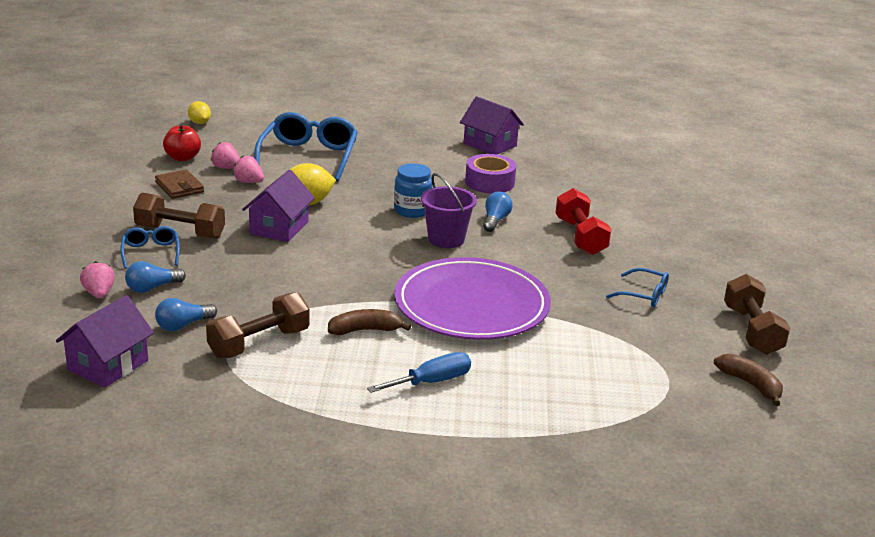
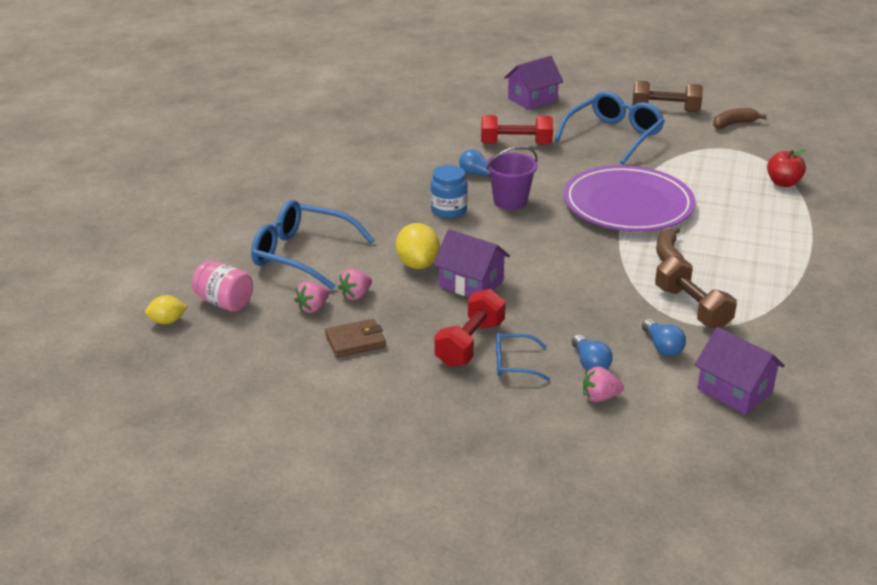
camera: 75 degrees left, 5 degrees up
brown dumbbell [133,193,225,239] -> red dumbbell [434,289,506,367]
red apple [163,124,201,161] -> red apple moved to [767,150,806,187]
blue screwdriver [367,352,471,393] -> none
purple house [460,96,524,154] -> purple house moved to [504,56,563,110]
purple tape [465,154,516,194] -> none
blue glasses [606,268,669,307] -> blue glasses [554,91,665,164], size x1.97
none -> pink jar [192,261,253,312]

